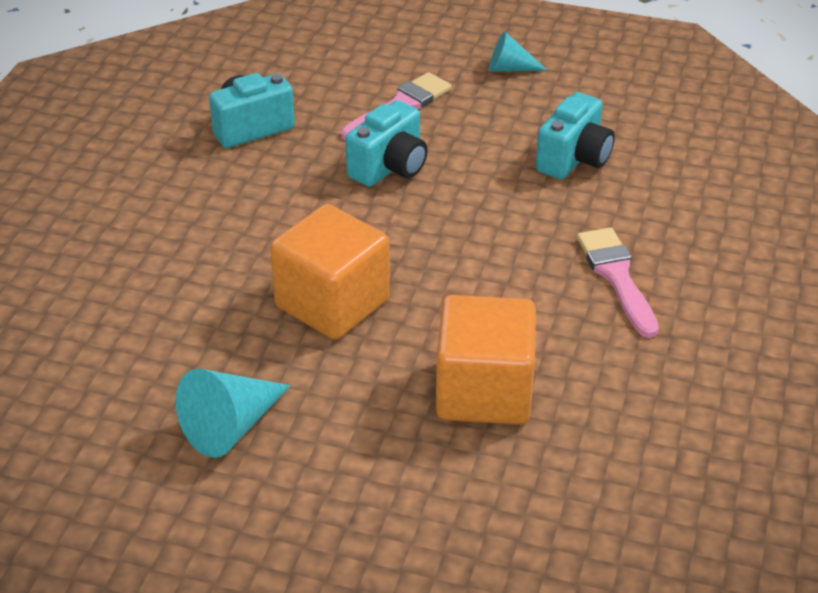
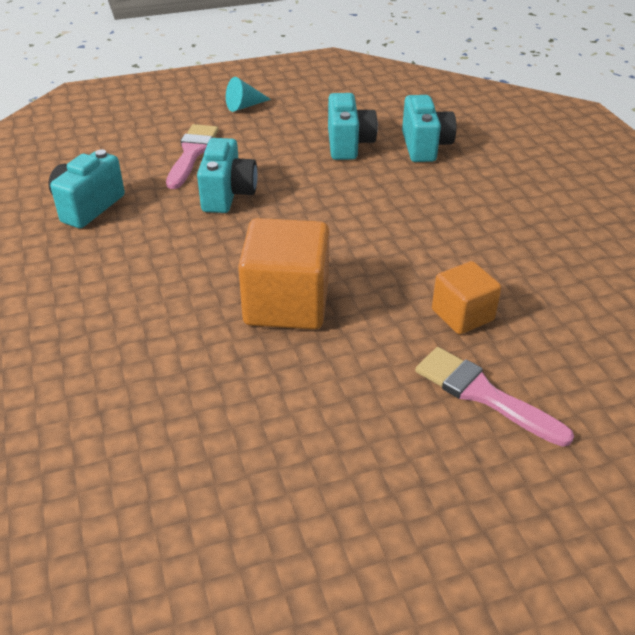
camera: 35 degrees left, 0 degrees up
turquoise cone [176,369,291,458] -> none
orange cube [436,295,536,425] -> orange cube [432,261,502,334], size x0.59
pink brush [577,227,659,338] -> pink brush moved to [415,347,574,447]
none -> turquoise camera [402,95,456,162]

